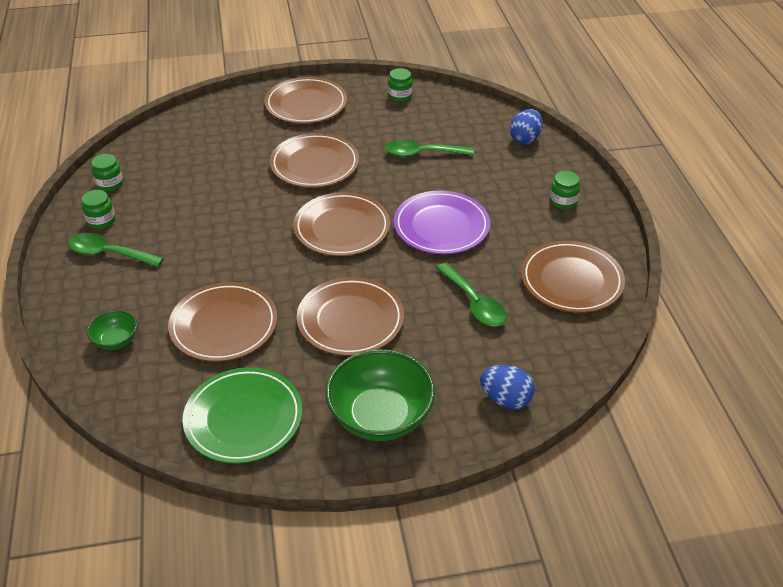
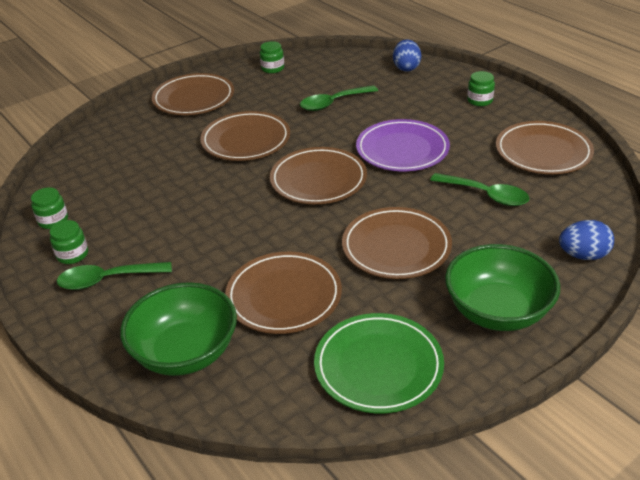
camera: 25 degrees left, 5 degrees down
green bowl [87,310,137,350] -> green bowl [120,282,237,376], size x2.02

